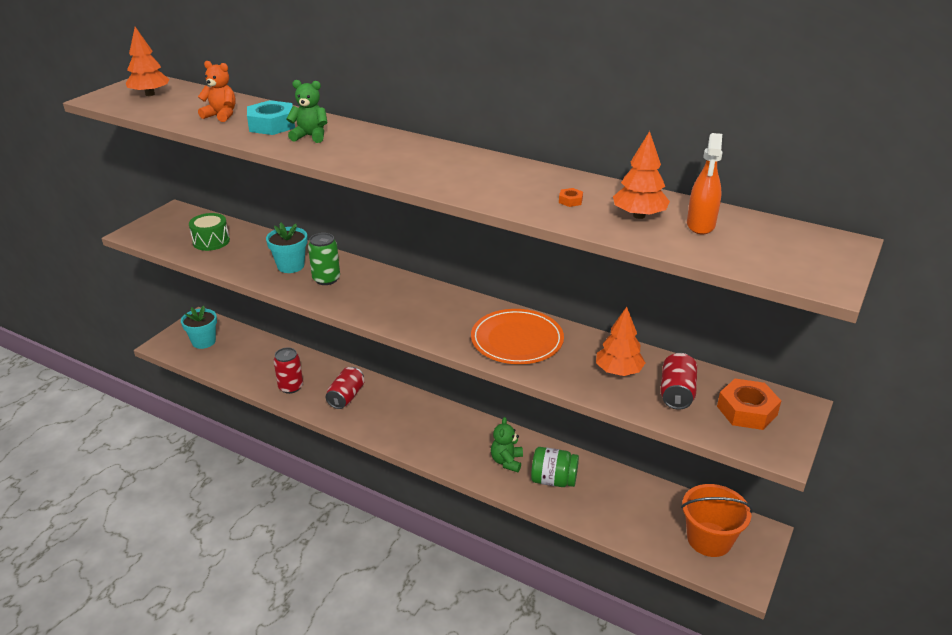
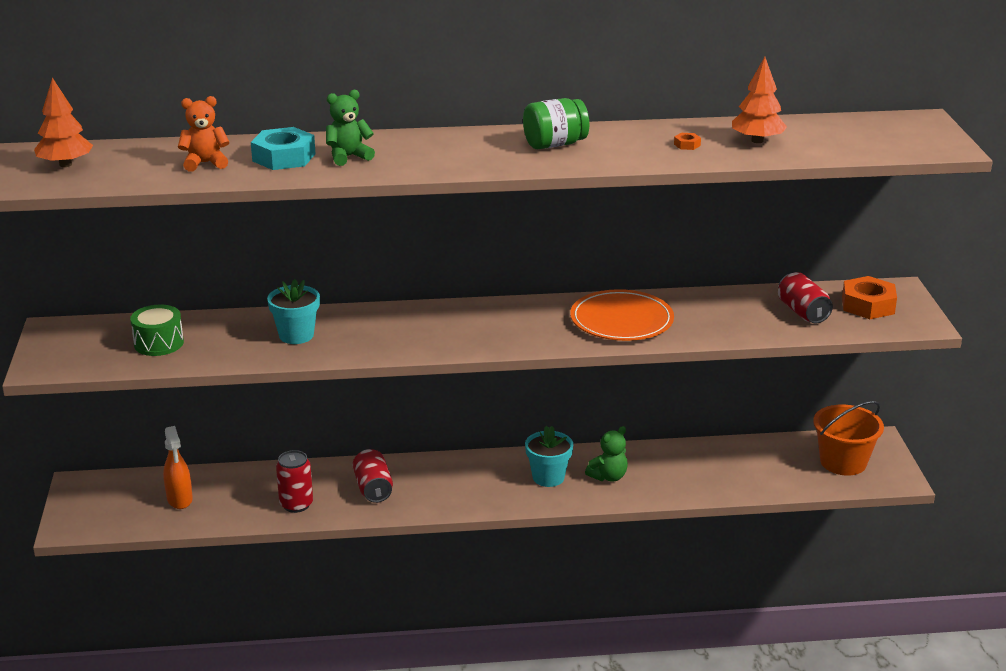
camera: 35 degrees left, 5 degrees down
turquoise flower pot [181,305,217,349] -> turquoise flower pot moved to [525,425,573,487]
green can [308,233,340,285] -> none
green teddy bear [491,417,523,472] -> green teddy bear turned 105 degrees counterclockwise [585,426,628,482]
green jar [531,447,579,487] -> green jar moved to [523,98,589,149]
orange tree [596,307,645,376] -> none
orange spray bottle [687,133,723,235] -> orange spray bottle moved to [163,426,193,509]

